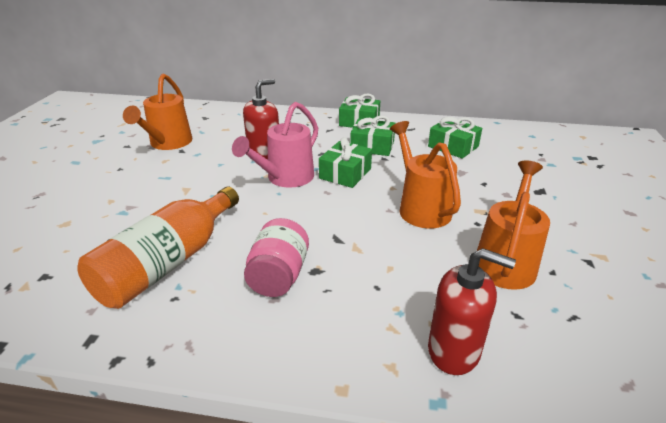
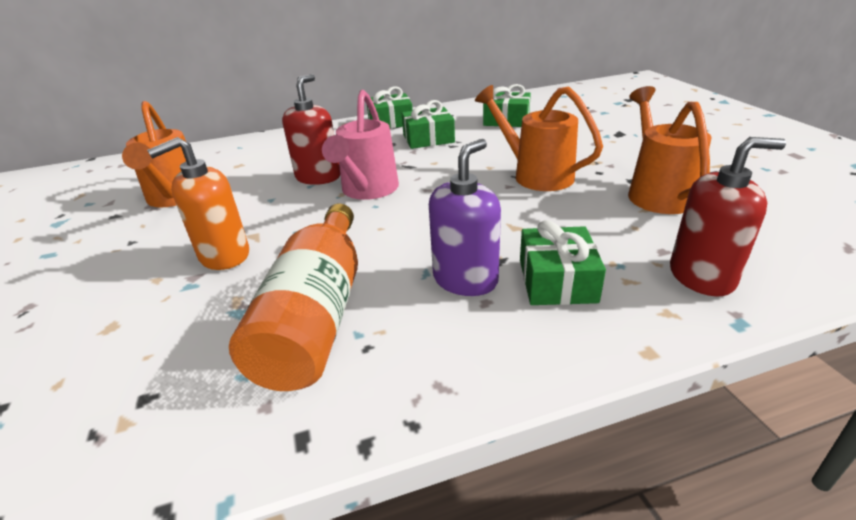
camera: 25 degrees left, 0 degrees up
pink jar [244,218,309,297] -> purple soap dispenser [429,139,501,296]
green gift [319,137,372,188] -> green gift moved to [520,220,606,305]
none -> orange soap dispenser [147,137,249,270]

